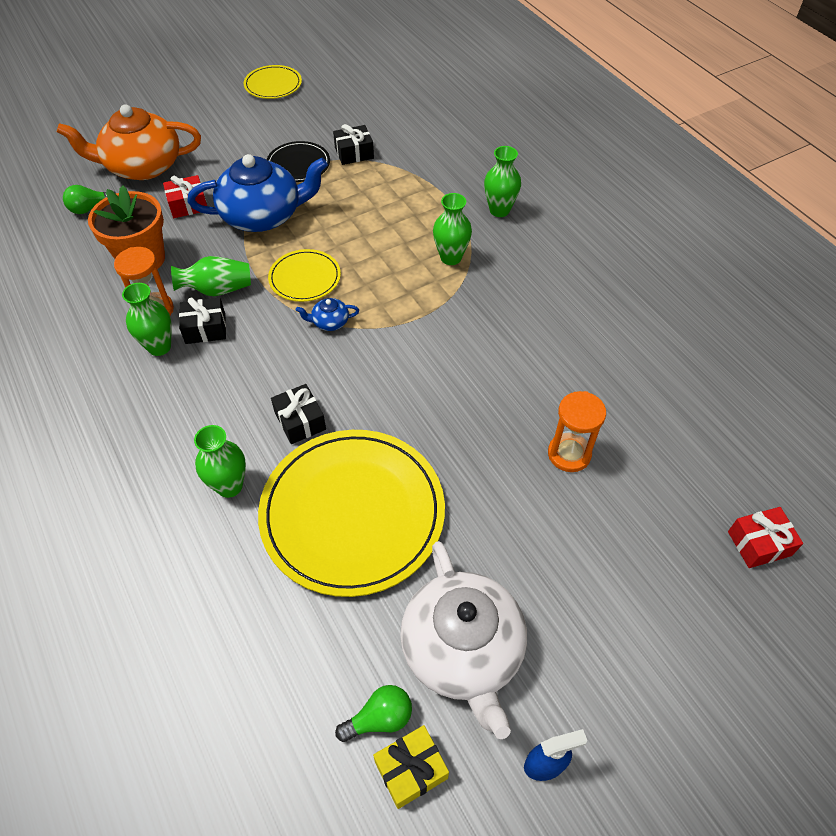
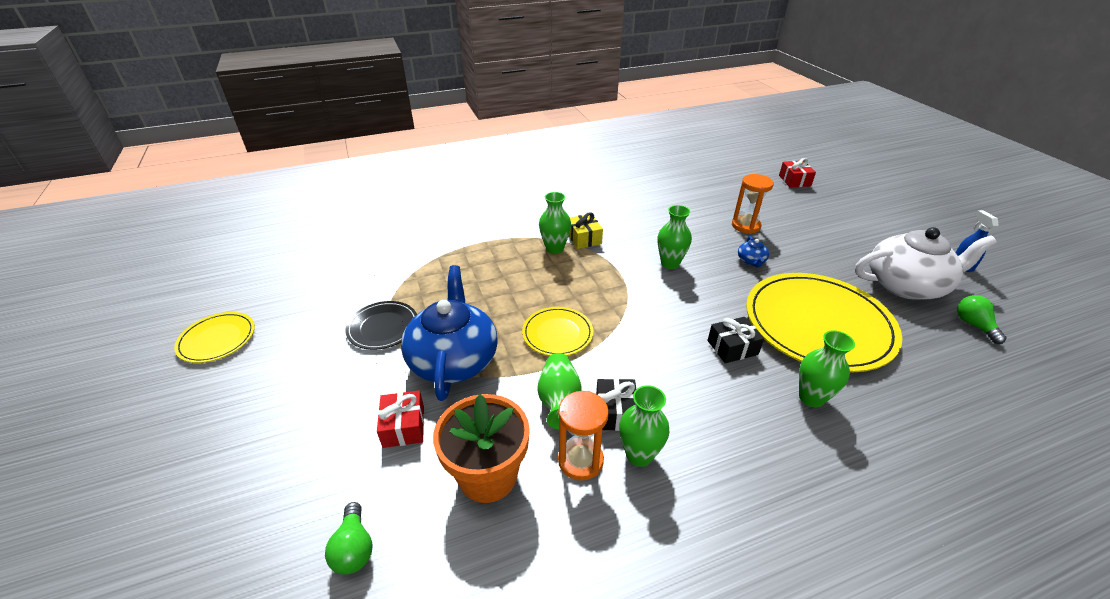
camera: 80 degrees left, 15 degrees down
orange teapot [57,104,201,180] -> none
blue teapot [296,298,359,331] -> blue teapot moved to [738,236,769,267]
black gift [333,124,374,165] -> none
yellow gift [373,725,449,809] -> yellow gift moved to [569,212,603,249]
green vase [484,146,521,217] -> green vase moved to [658,205,692,269]

